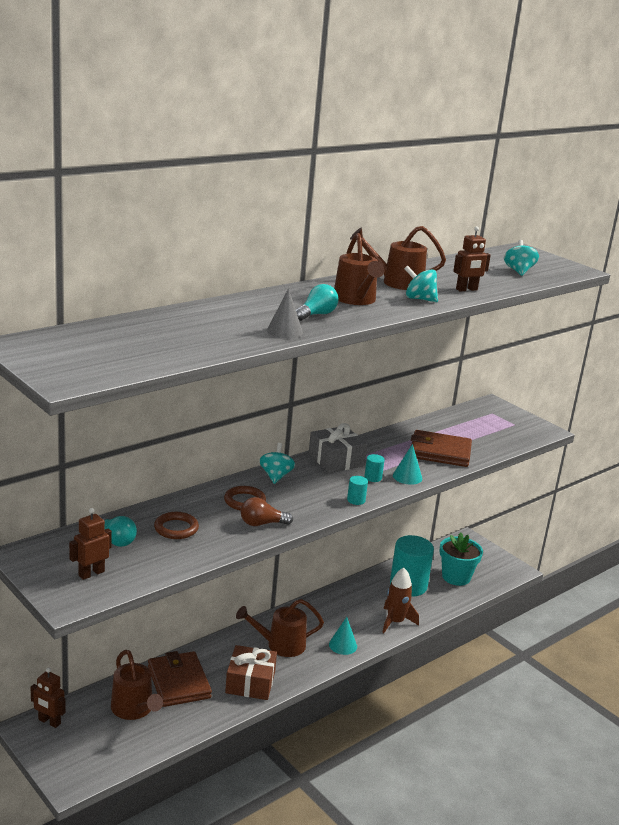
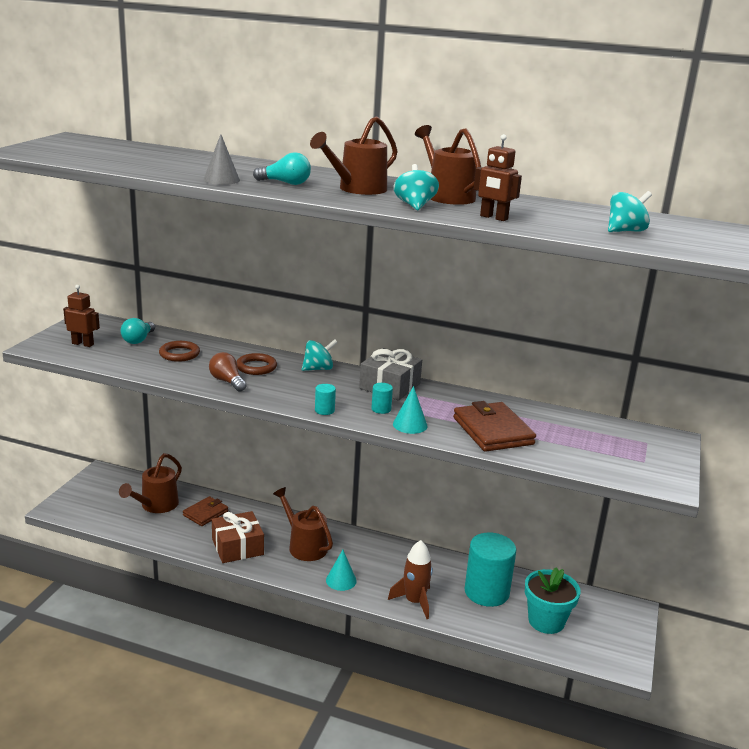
camera: 60 degrees right, 0 degrees up
brown robot [30,668,66,728] -> none
brown wallet [148,651,212,707] -> brown wallet [183,496,228,526], size x0.63

